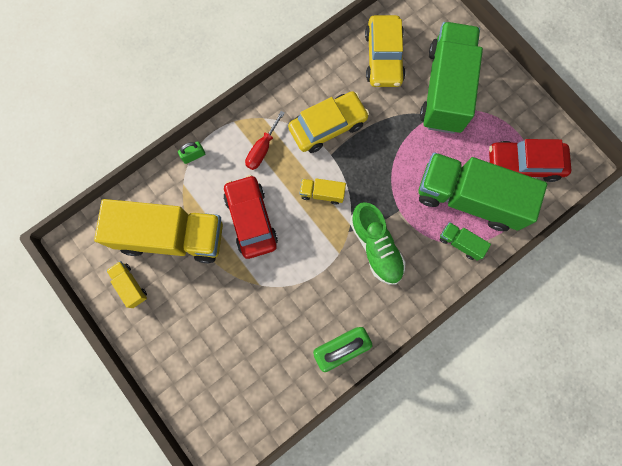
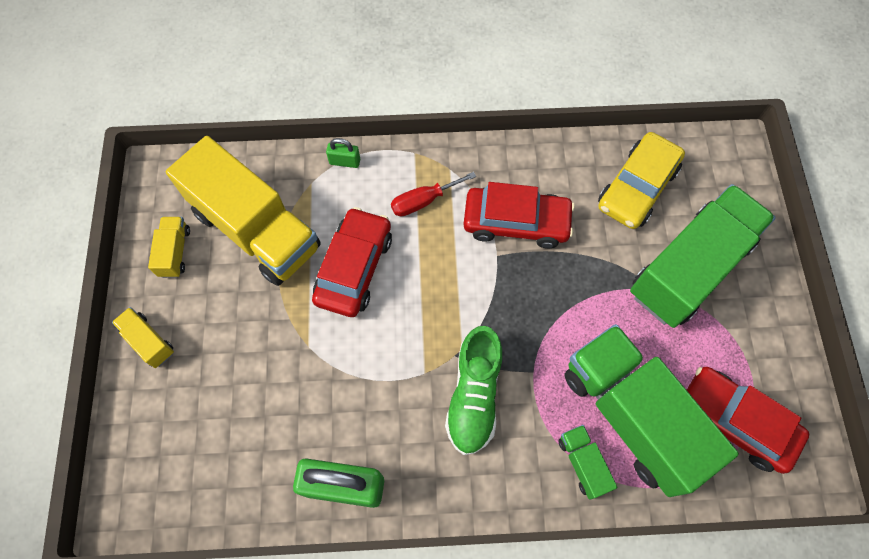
camera: 35 degrees right, 10 degrees down
yellow car [288,91,369,153] -> red car [463,182,575,248]
yellow truck [300,178,346,205] -> yellow truck moved to [112,307,174,368]

